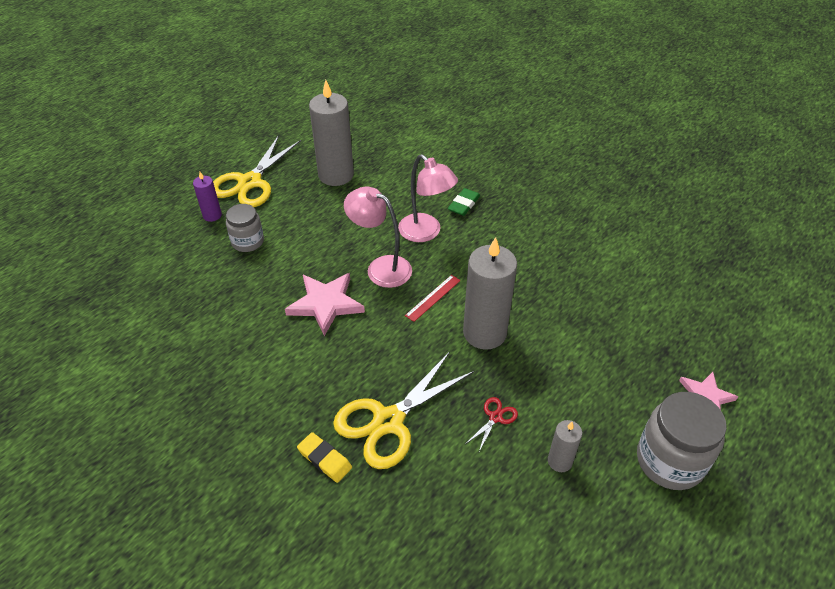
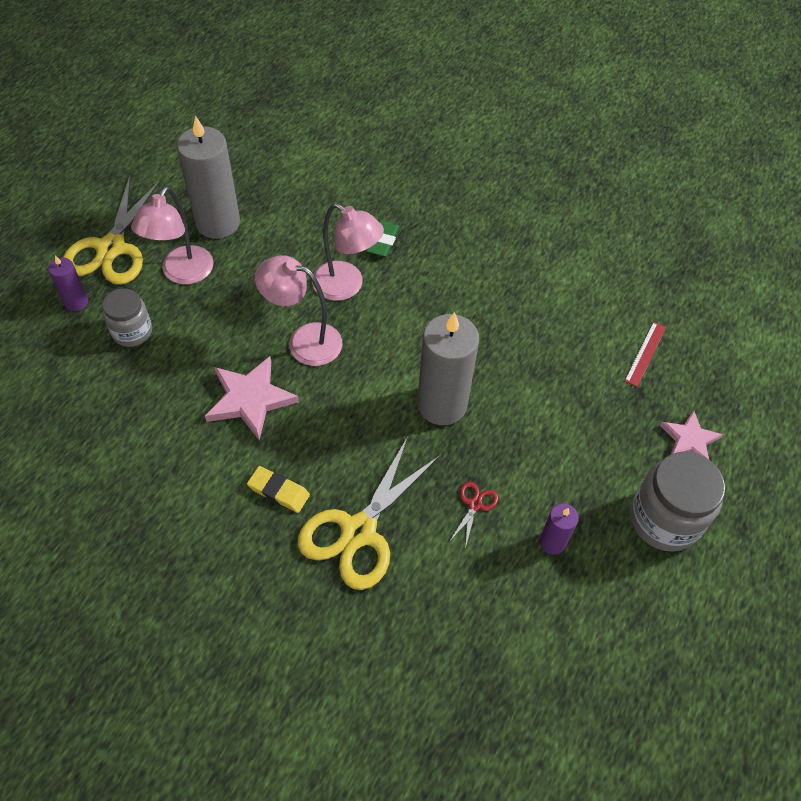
camera: 15 degrees left, 10 degrees up
yellow eraser [297,432,352,483] -> yellow eraser moved to [247,466,310,513]
red ruler [405,275,461,322] -> red ruler moved to [624,322,666,387]
grey candle [548,420,582,472] -> purple candle [539,504,579,555]
none -> pink lamp [131,186,214,284]

